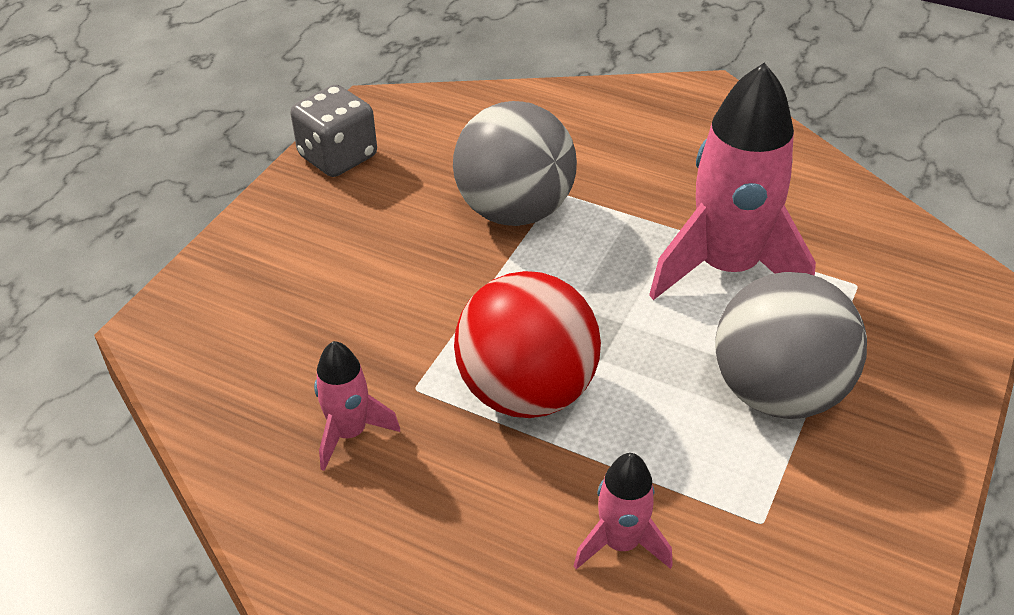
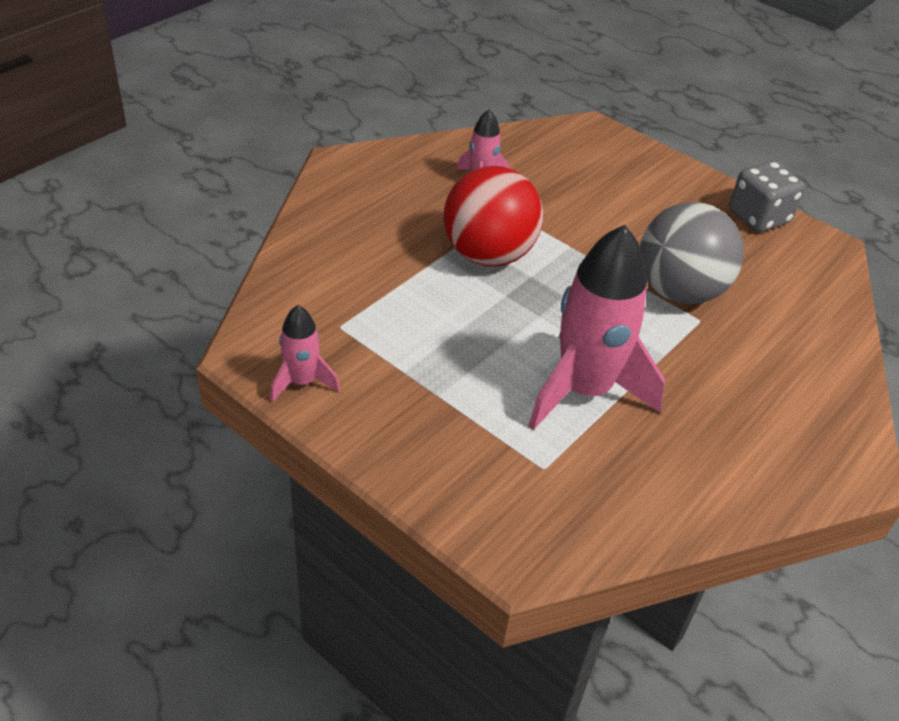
camera: 100 degrees right, 0 degrees up
pink rocket [574,453,673,569] -> pink rocket moved to [270,305,340,403]
grey ball [715,272,867,419] -> none

